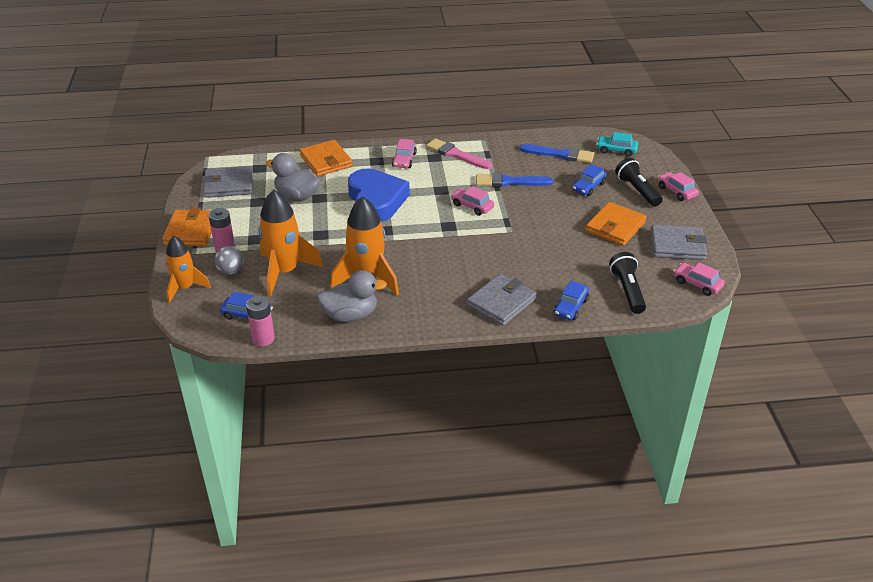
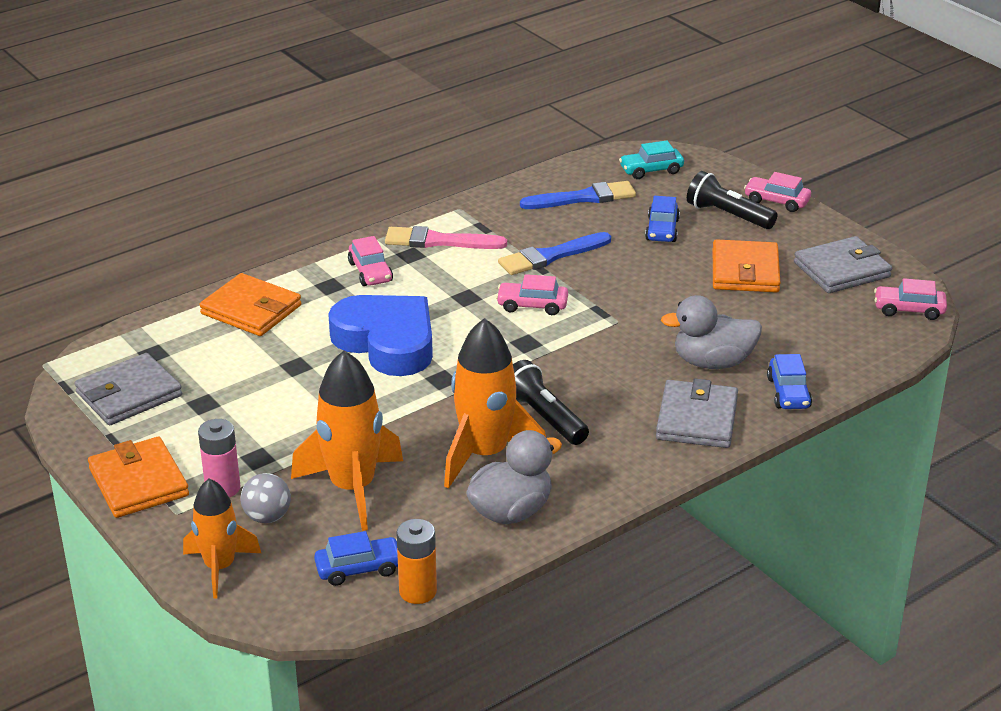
camera: 30 degrees left, 5 degrees down
pink battery [246,296,275,346] -> orange battery [396,519,437,604]
grey duck [266,153,320,201] -> grey duck moved to [661,295,762,369]
black flashlight [609,252,646,314] -> black flashlight moved to [513,360,589,445]

